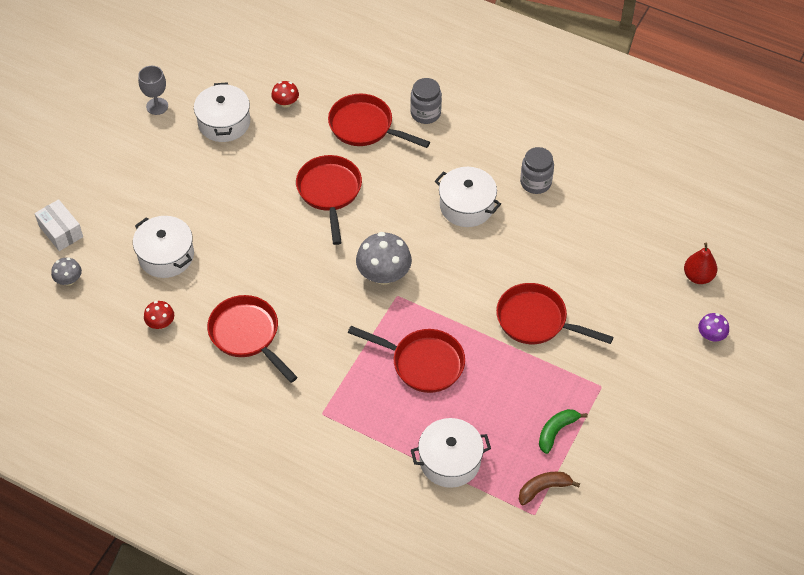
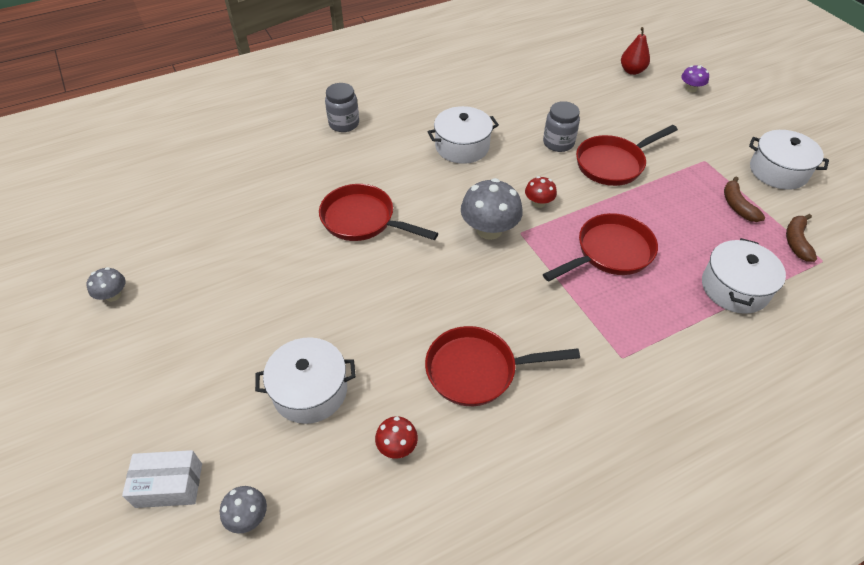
camera: 55 degrees left, 5 degrees down
grey goblet [138,66,168,115] -> grey mushroom [87,267,125,302]
white pot [194,82,250,142] -> white pot moved to [749,130,829,190]
red mushroom [271,81,299,108] -> red mushroom moved to [525,176,557,208]
red pan [328,94,430,148] -> none
grey jar [520,147,554,194] -> grey jar moved to [543,101,580,152]
green banana [539,409,588,454] -> brown banana [724,177,765,222]

